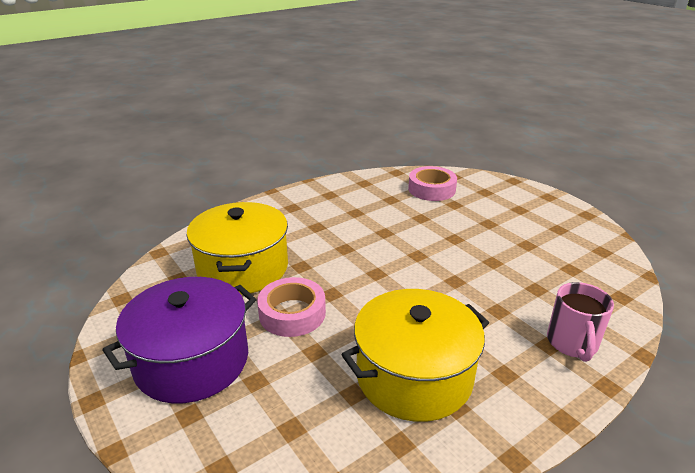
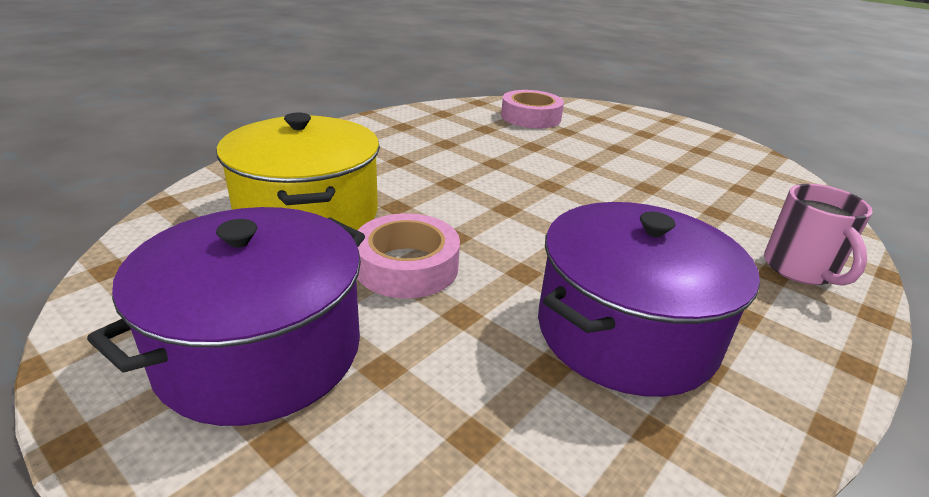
camera: 15 degrees left, 0 degrees up
yellow pot [341,289,489,422] -> purple pot [538,202,760,397]

